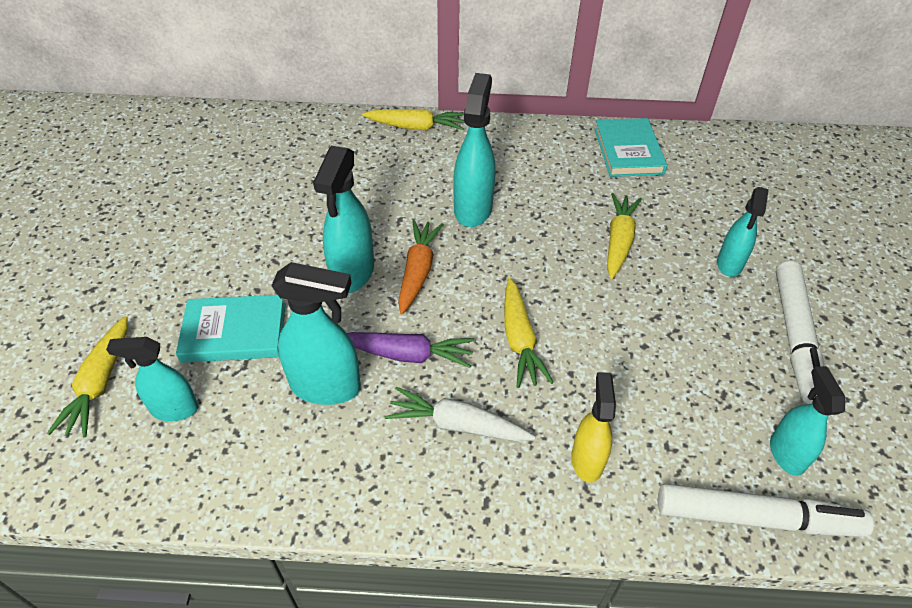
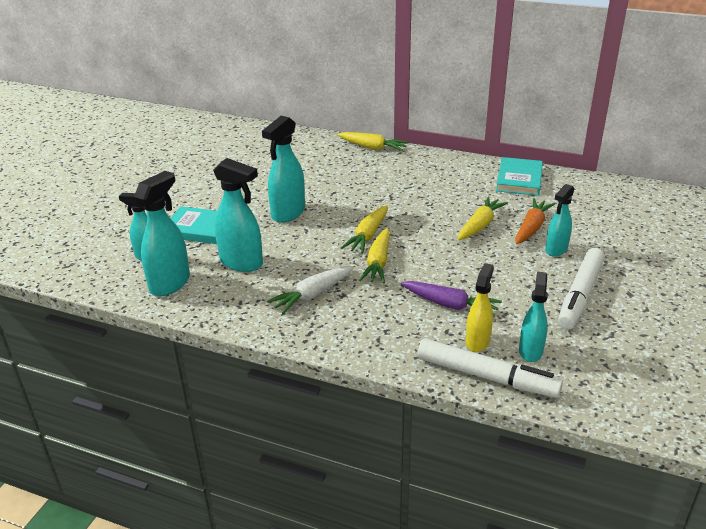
camera: 20 degrees right, 15 degrees down
yellow carrot [47,316,127,438] -> yellow carrot moved to [341,205,387,254]
purple carrot [347,332,475,368] -> purple carrot moved to [401,281,502,317]
white carrot [385,386,535,442] -> white carrot turned 75 degrees counterclockwise [267,266,354,314]
orange carrot [398,220,444,314] -> orange carrot moved to [515,198,555,244]
turquoise spray bottle [453,73,496,227] -> turquoise spray bottle moved to [134,171,190,296]
yellow spray bottle [571,372,616,483] -> yellow spray bottle moved to [466,263,494,352]

